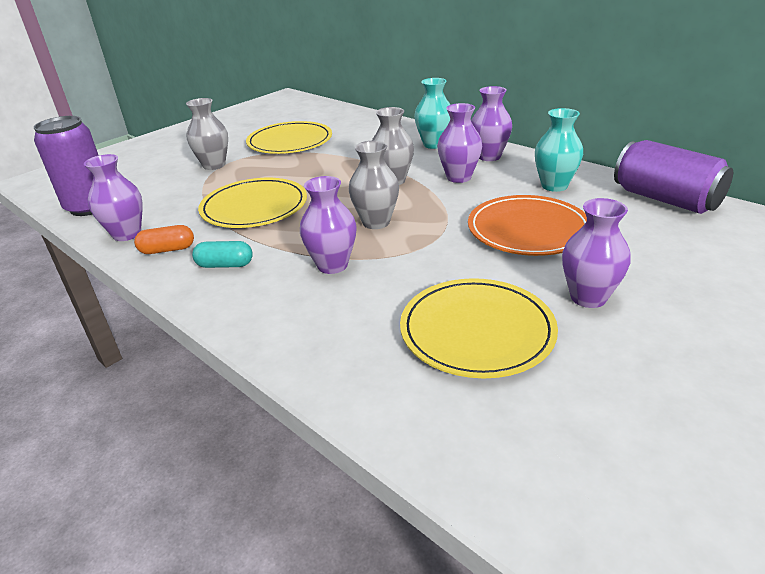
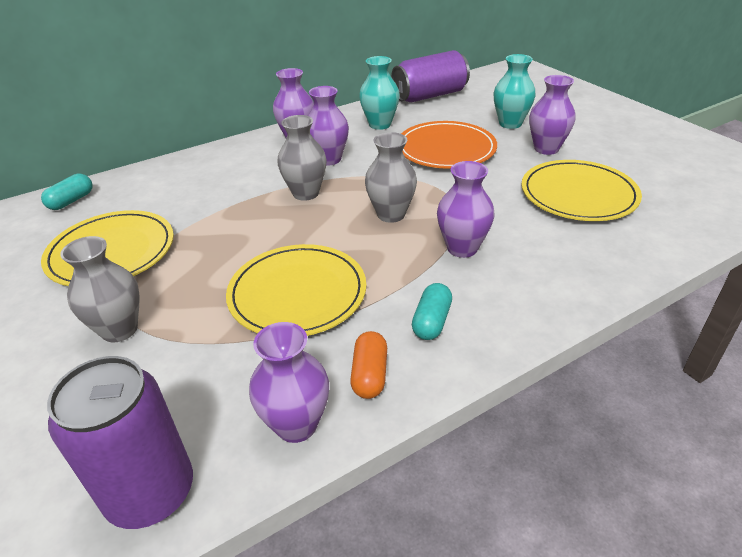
camera: 75 degrees left, 5 degrees up
turquoise vase [414,78,450,149] -> turquoise vase moved to [494,54,535,129]
none -> turquoise capsule [41,174,93,210]

